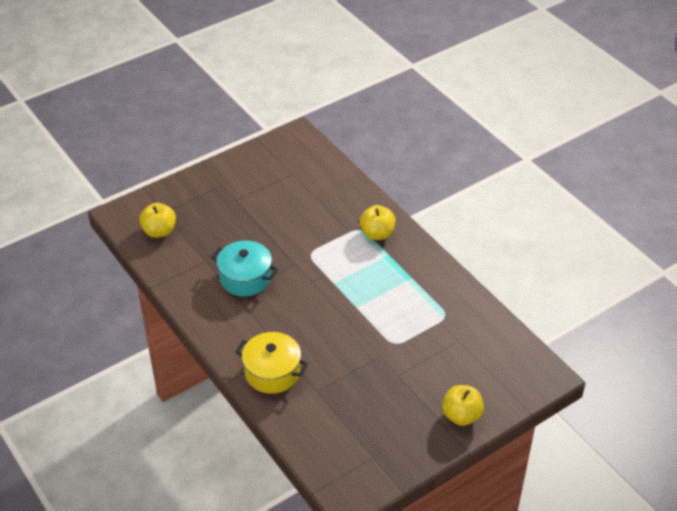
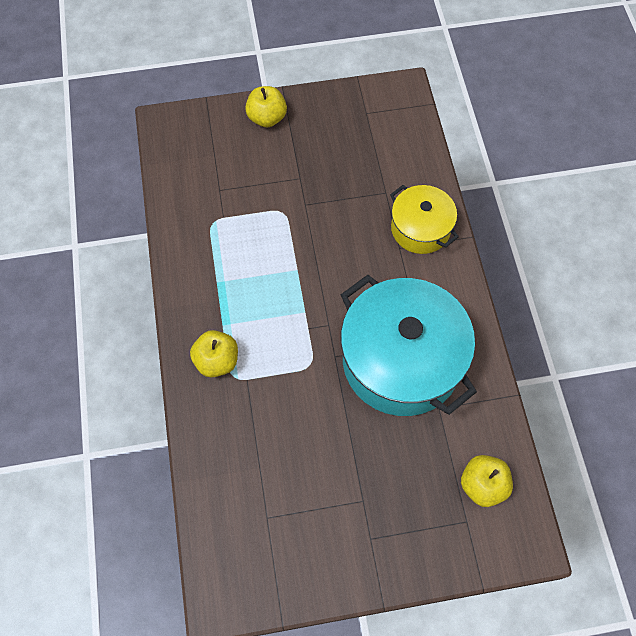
camera: 155 degrees left, 20 degrees up
turquoise pot [211,240,278,296] -> turquoise pot [341,275,477,416], size x1.83

